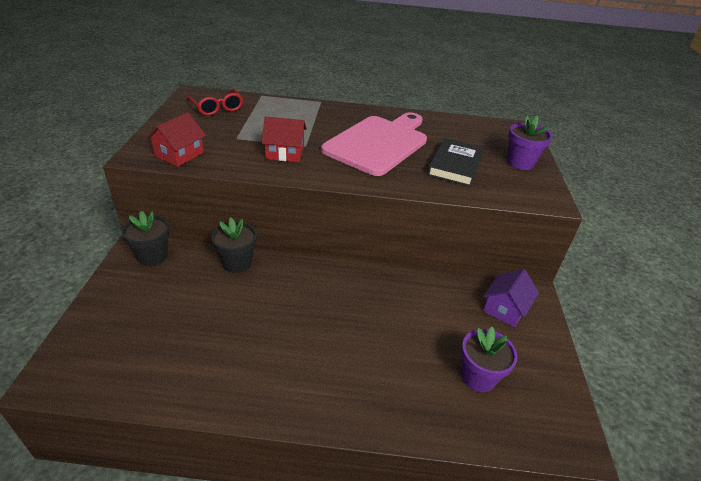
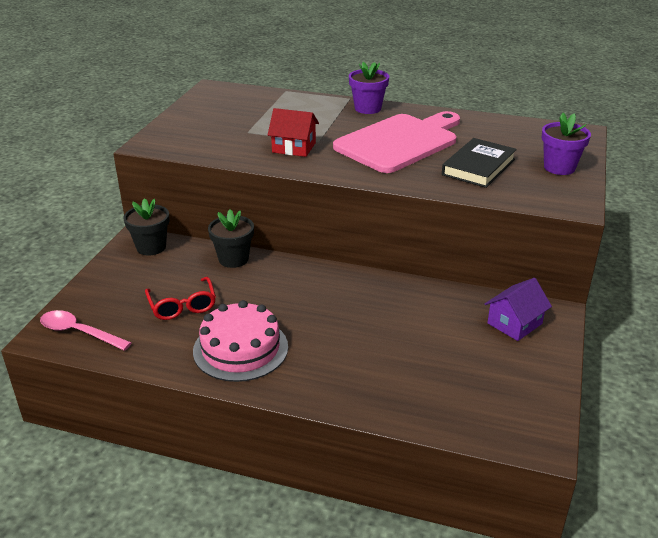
camera: 15 degrees right, 5 degrees down
red house [146,112,206,167] -> none
red glasses [187,89,243,116] -> red glasses moved to [145,277,216,320]
purple flower pot [461,327,518,392] -> purple flower pot moved to [349,62,389,114]
none -> pink spoon [40,310,132,351]
none -> pink cake [193,300,288,382]

